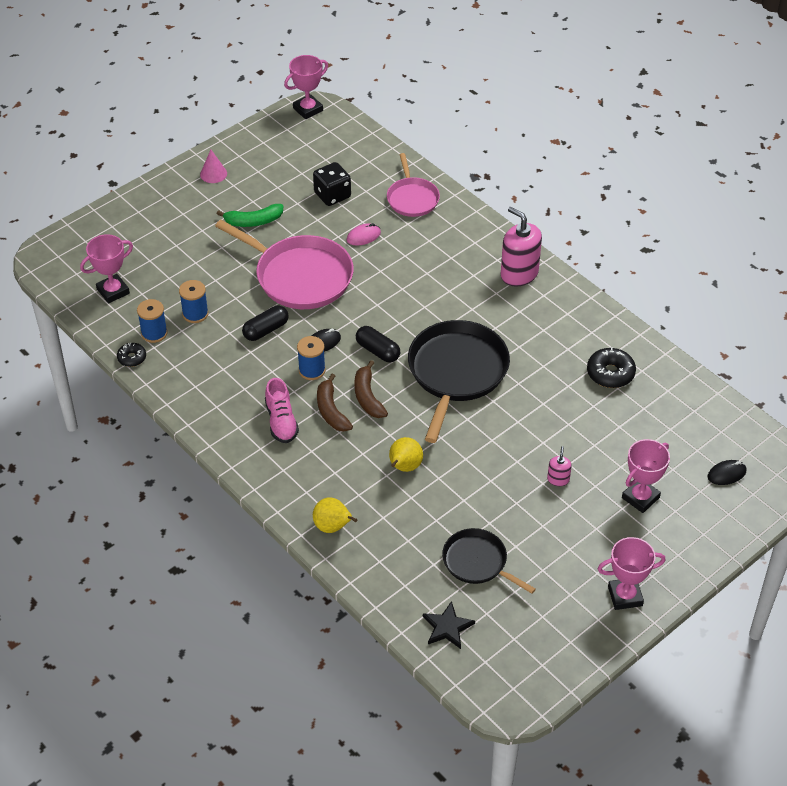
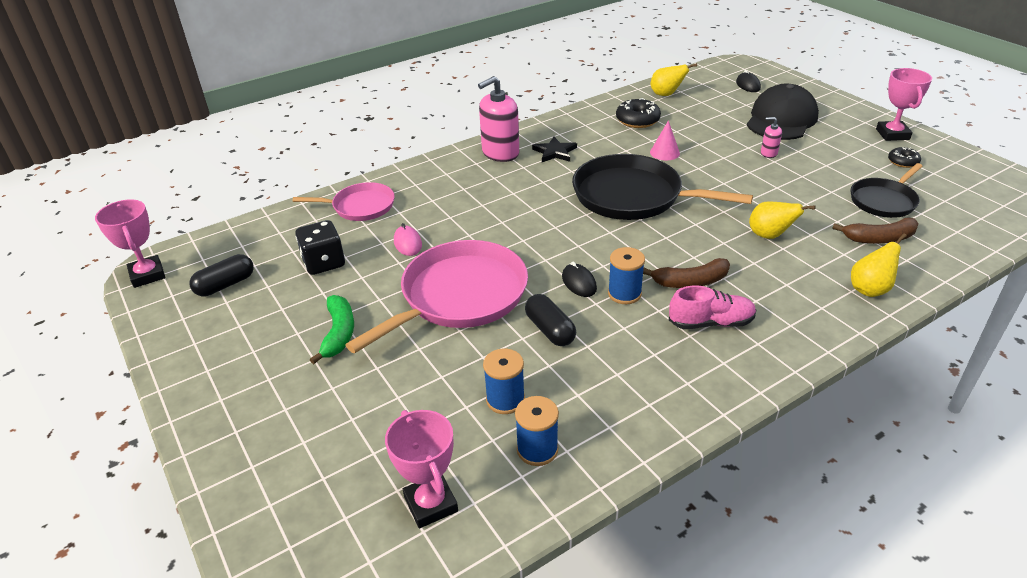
camera: 80 degrees left, 10 degrees down
black donut [117,342,146,367] -> black donut moved to [888,147,921,168]
pink cone [200,150,227,183] -> pink cone moved to [650,120,680,160]
brown banana [354,360,388,418] -> brown banana moved to [832,217,919,244]
black capsule [356,326,400,363] -> black capsule moved to [190,254,254,296]
black star [423,601,475,649] -> black star moved to [532,137,577,162]
pink trophy [622,439,670,513] -> black cap [747,84,819,140]
none -> yellow pear [650,63,697,96]

